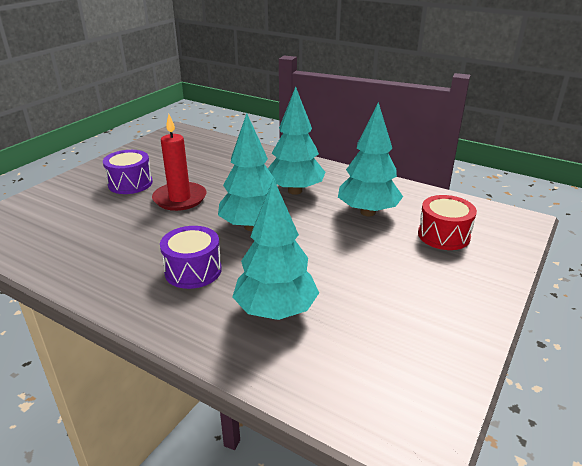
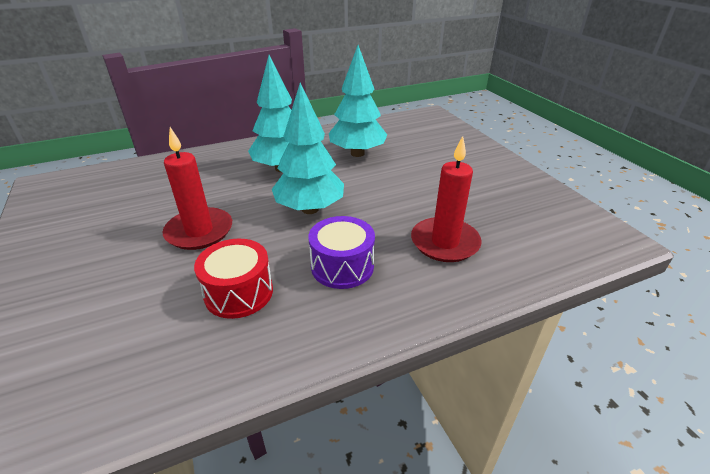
camera: 55 degrees left, 5 degrees up
purple drum [103,150,153,194] -> none
turquoise tree [233,178,319,320] -> red candle [411,136,482,262]
red drum [418,195,477,250] -> red drum moved to [194,239,273,319]

